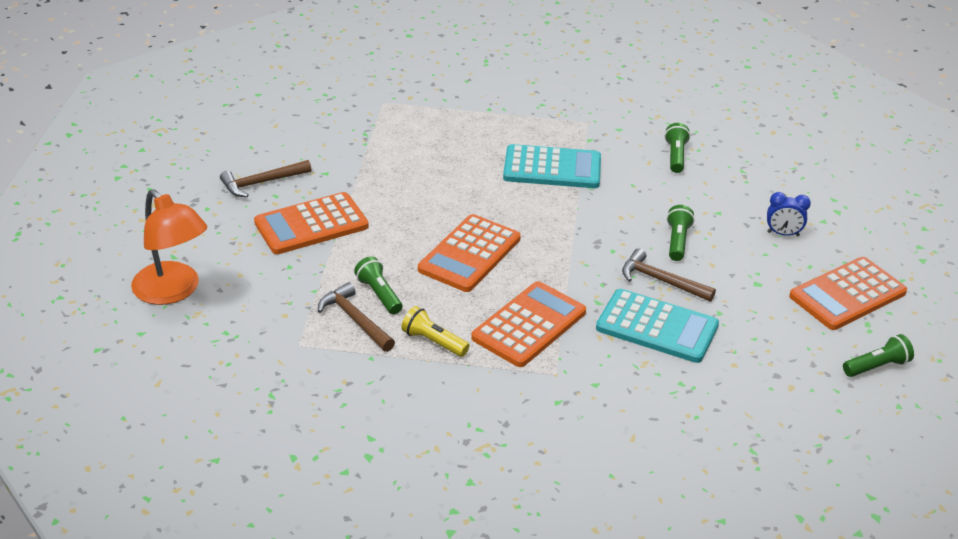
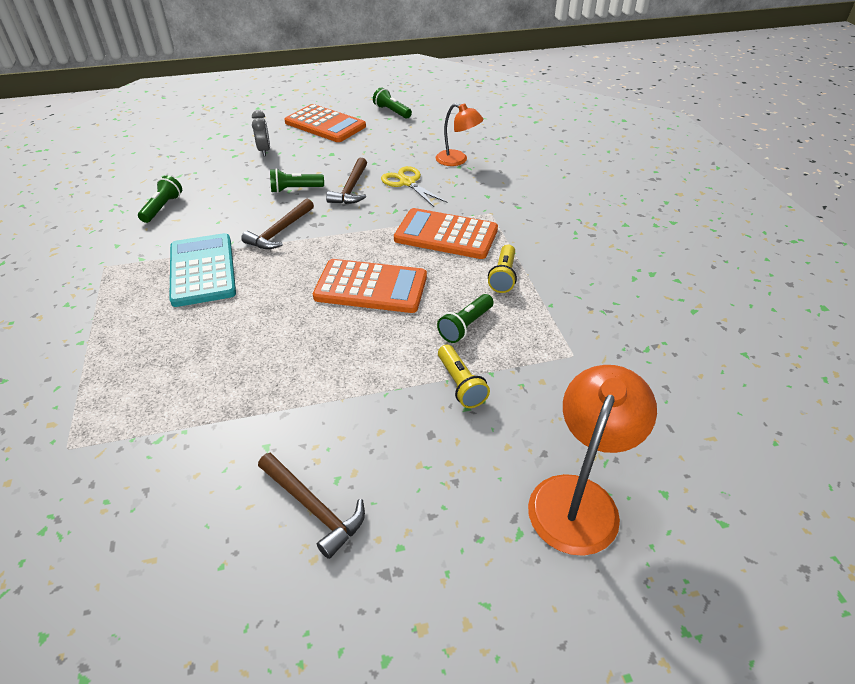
camera: 110 degrees left, 5 degrees up
orange calculator [254,192,369,254] -> none
brown hammer [318,282,395,352] -> brown hammer moved to [241,199,314,249]
turquoise calculator [596,289,719,363] -> yellow scissors [381,166,448,207]
green flashlight [665,123,690,173] -> green flashlight turned 120 degrees clockwise [138,176,182,223]
blue clock [767,192,811,236] -> grey clock [252,110,270,156]
none -> orange lamp [436,103,484,166]
none -> yellow flashlight [438,345,490,408]

